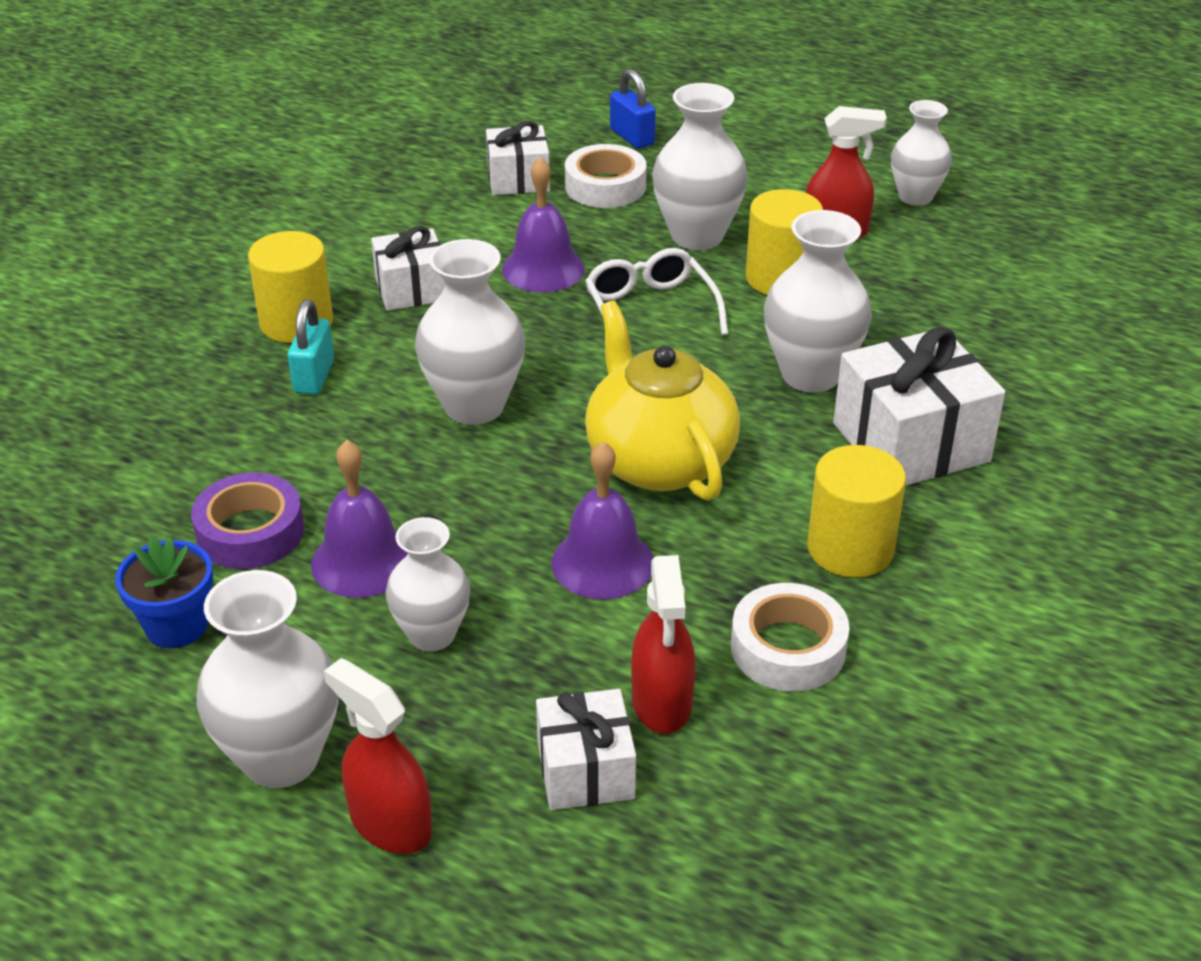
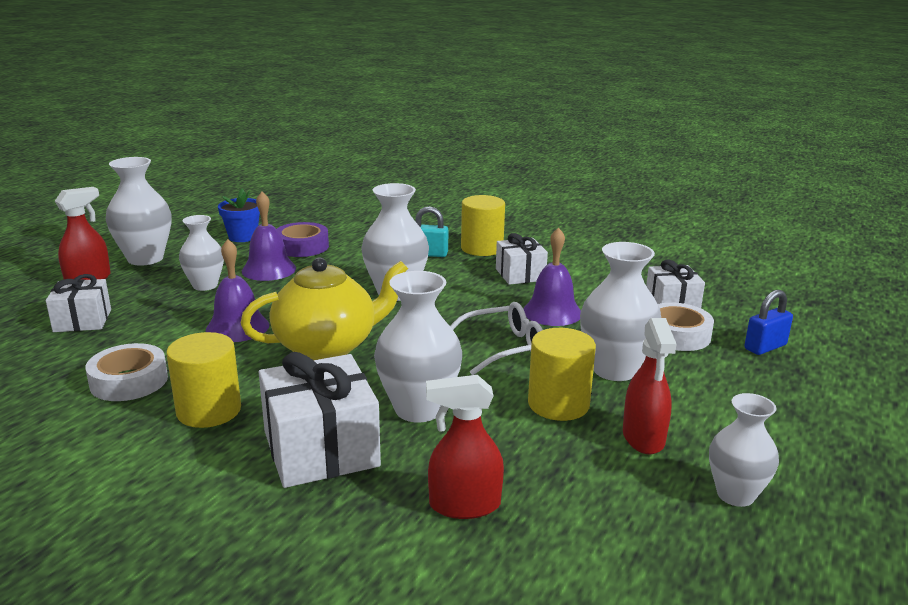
camera: 90 degrees right, 15 degrees down
red spray bottle [631,555,695,734] -> red spray bottle moved to [426,375,504,519]

